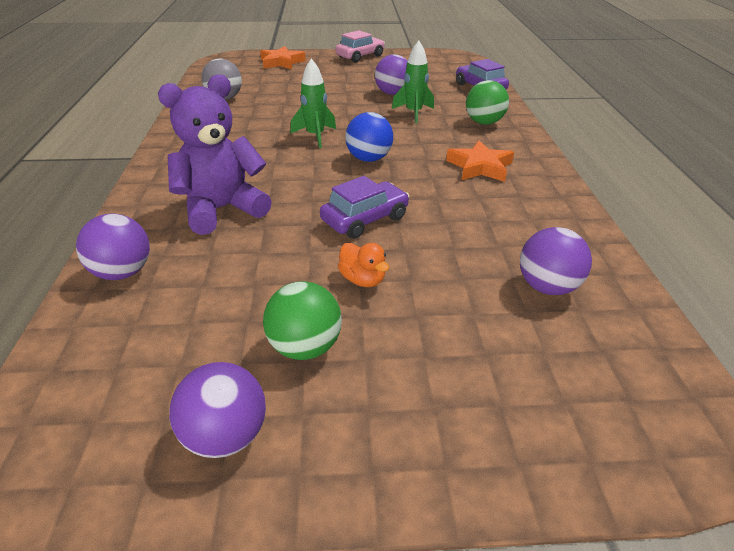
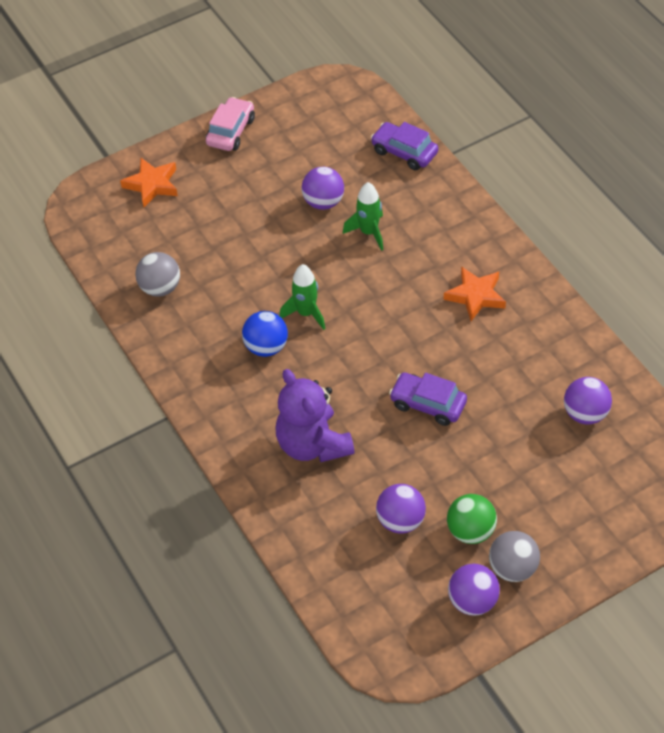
camera: 25 degrees left, 15 degrees up
purple ball [76,214,150,280] -> purple ball moved to [376,484,426,534]
purple teddy bear [158,74,272,235] -> purple teddy bear turned 60 degrees counterclockwise [275,369,355,462]
purple car [320,176,409,239] -> purple car turned 90 degrees counterclockwise [389,372,467,426]
orange duck [338,243,389,287] -> none
blue ball [345,112,393,162] -> blue ball moved to [242,311,288,357]
green ball [466,80,509,125] -> none
none -> grey ball [489,531,540,582]

